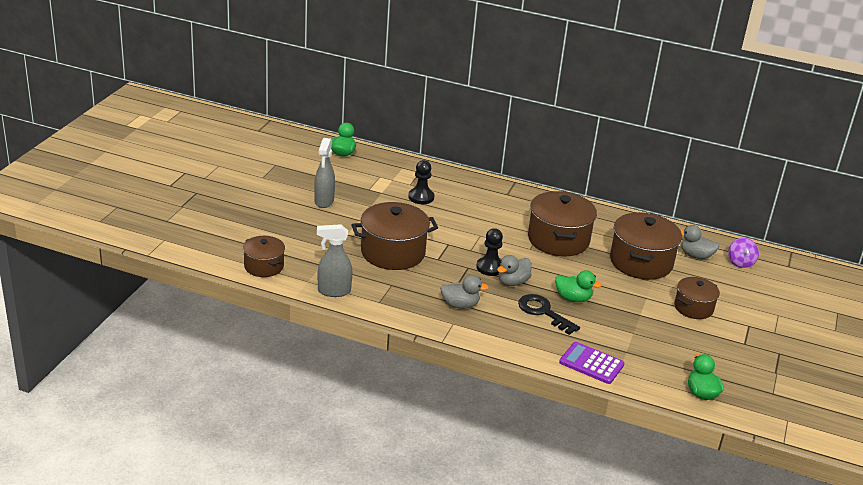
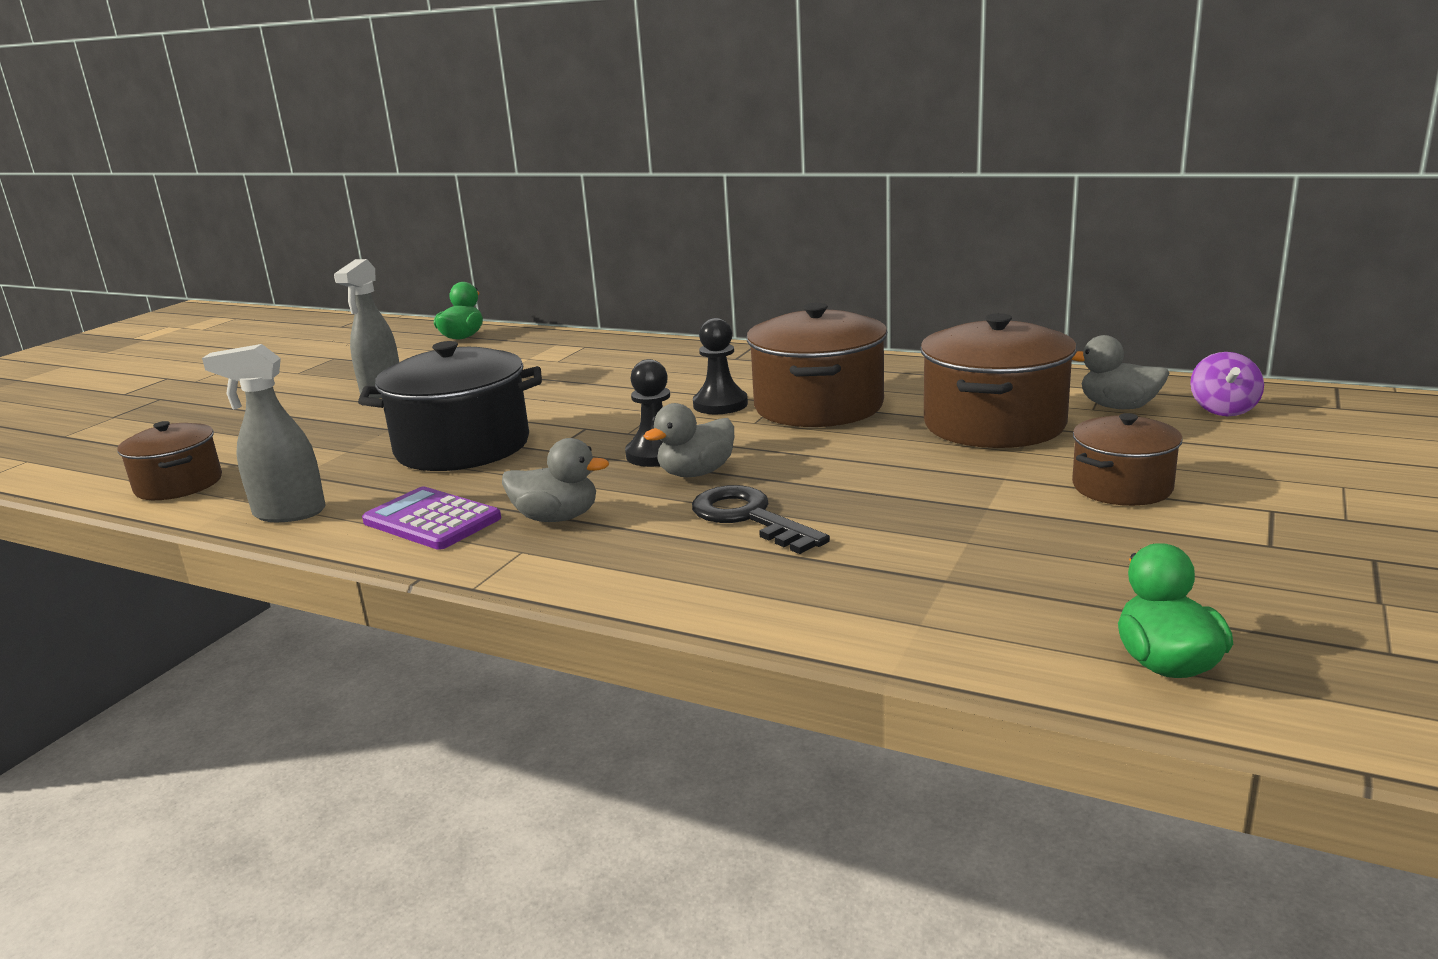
camera: 10 degrees right, 10 degrees down
brown pot [351,202,438,270] -> black pot [358,341,542,471]
black pawn [408,160,434,204] -> black pawn moved to [693,318,748,414]
green duck [555,270,602,302] -> none
purple calculator [559,342,624,384] -> purple calculator moved to [362,487,501,550]

